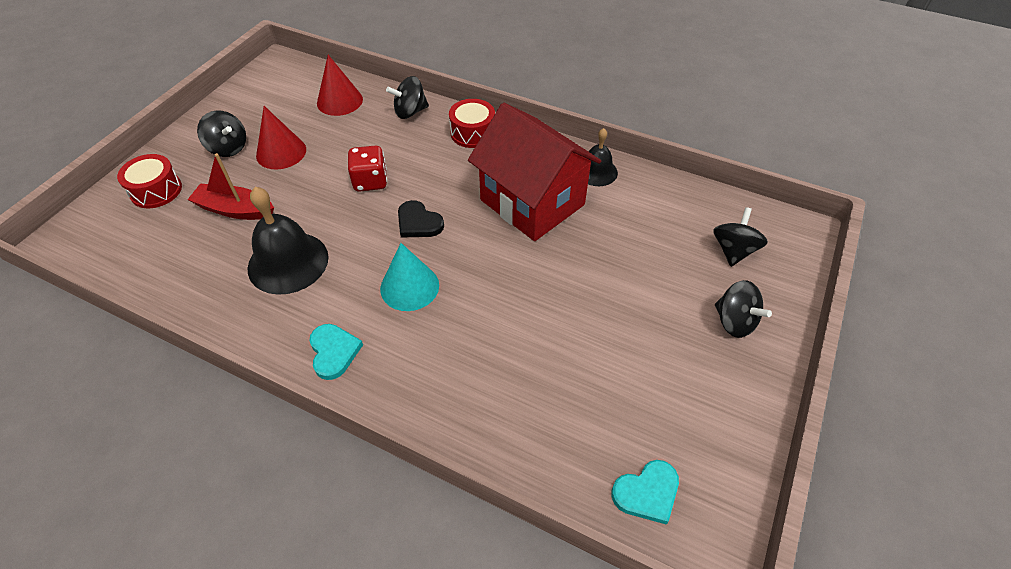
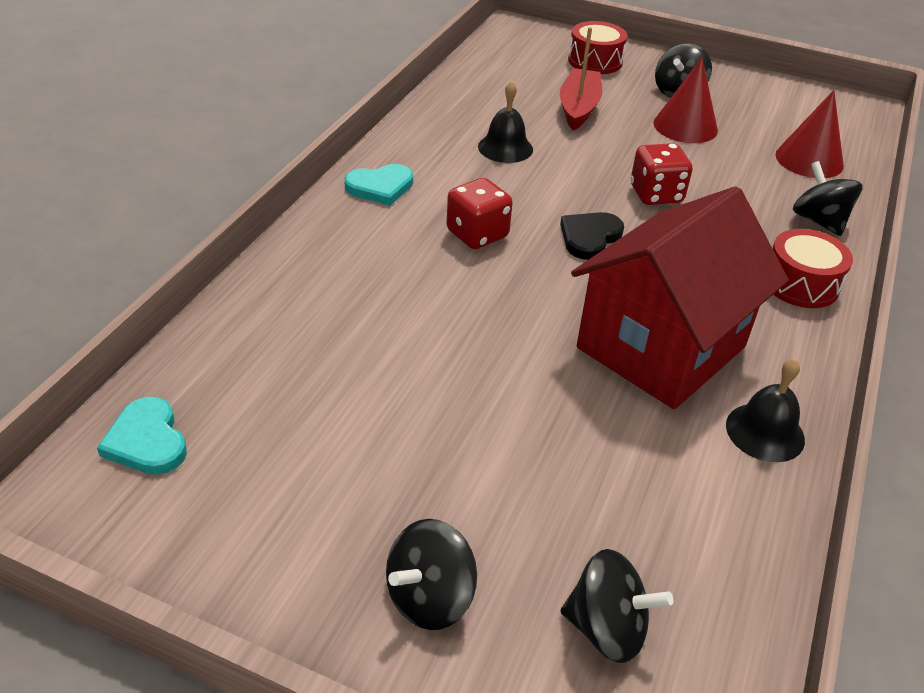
camera: 85 degrees right, 10 degrees down
black bell [247,187,329,295] -> black bell [478,81,533,163], size x0.59
turquoise cone [380,243,439,311] -> red dice [446,178,513,249]

